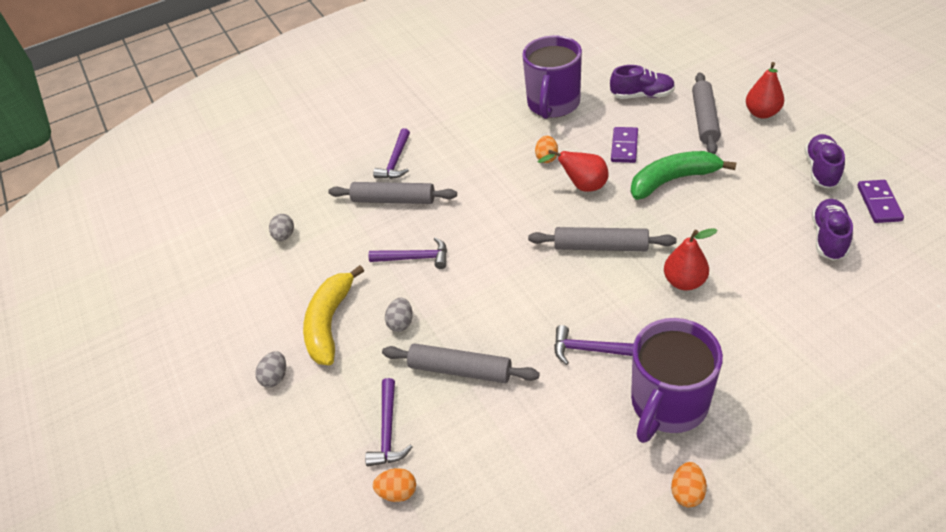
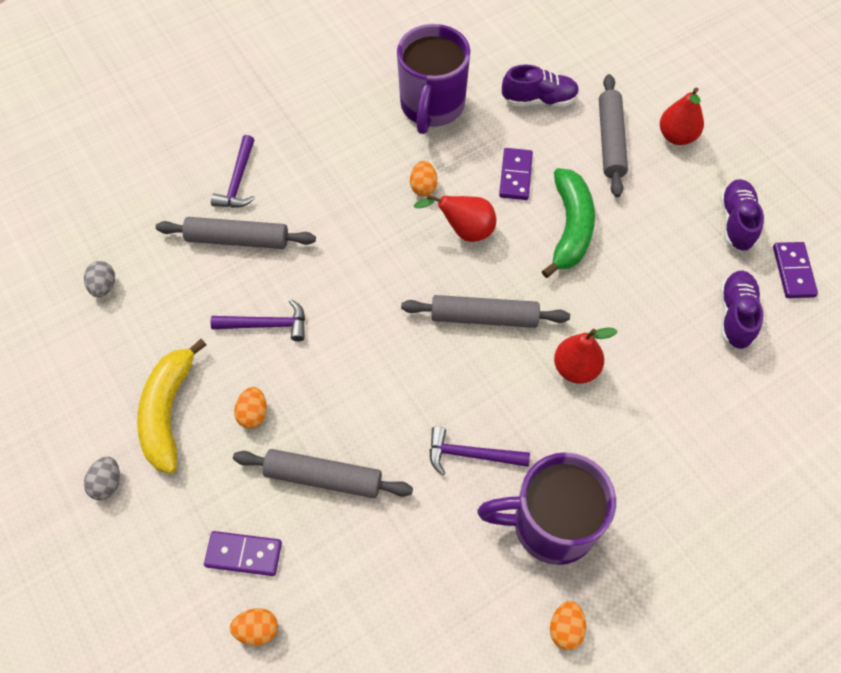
camera: 10 degrees left, 15 degrees up
purple hammer [365,378,412,467] -> purple domino [204,531,282,576]
grey egg [385,298,413,332] -> orange egg [234,387,267,429]
green banana [631,151,737,200] -> green banana turned 120 degrees clockwise [542,168,595,278]
purple mug [631,318,723,443] -> purple mug turned 60 degrees clockwise [477,452,616,565]

